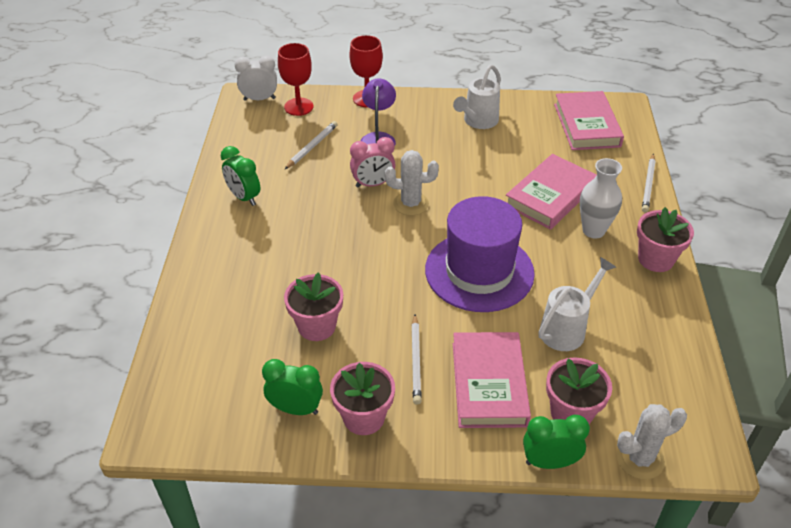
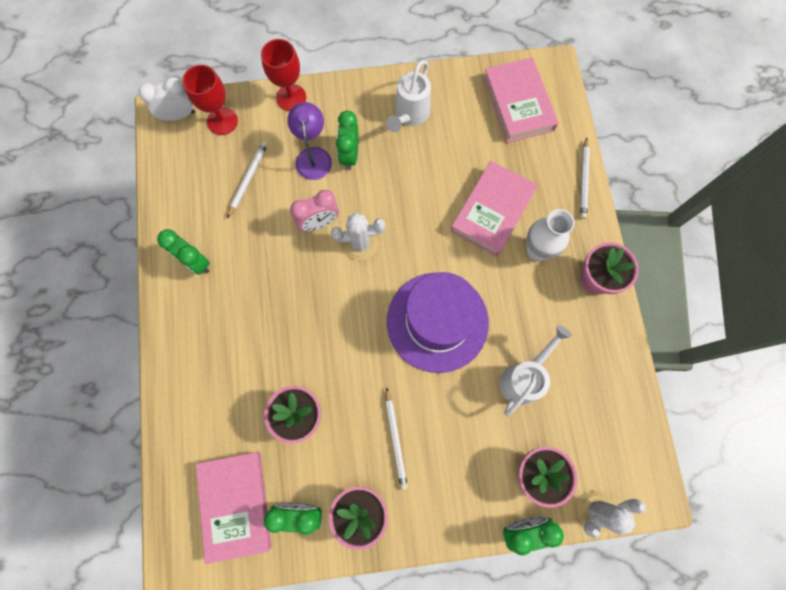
camera: 10 degrees left, 30 degrees up
pink book [453,332,531,428] -> pink book moved to [196,452,272,564]
none -> green clock [336,110,358,170]

